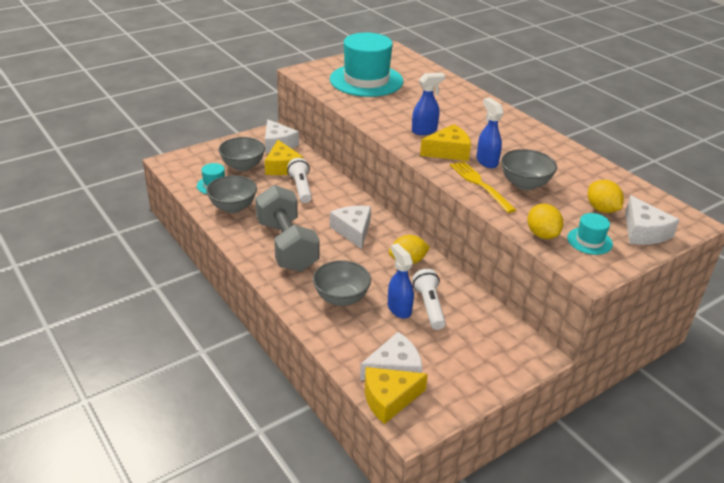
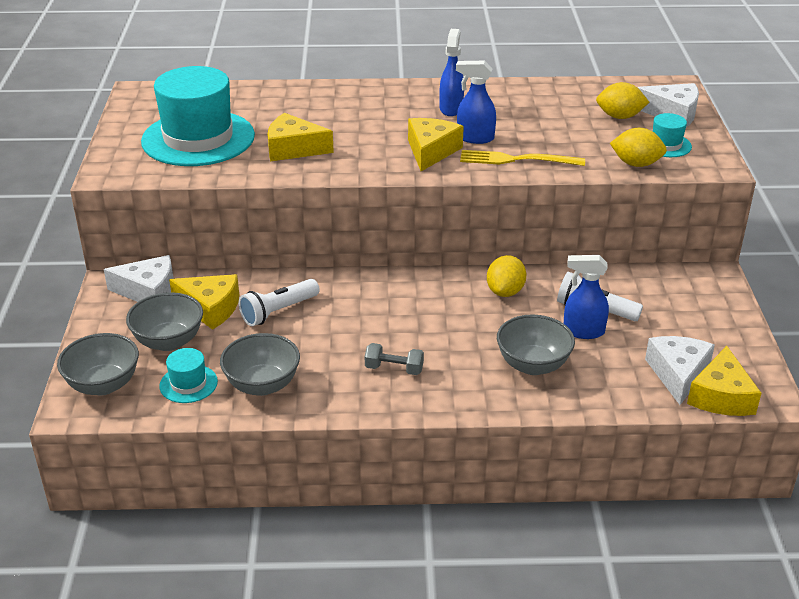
camera: 55 degrees left, 0 degrees up
grey dumbbell [255,185,320,272] -> grey dumbbell [365,343,424,375], size x0.40
white flashlight [287,158,312,203] -> white flashlight turned 60 degrees counterclockwise [239,279,320,326]
white cheese [330,206,371,249] -> none
blue spray bottle [412,73,445,135] -> blue spray bottle moved to [439,29,464,116]
grey bowl [501,149,557,190] -> grey bowl moved to [57,333,139,395]
none -> yellow cheese [268,113,334,161]

